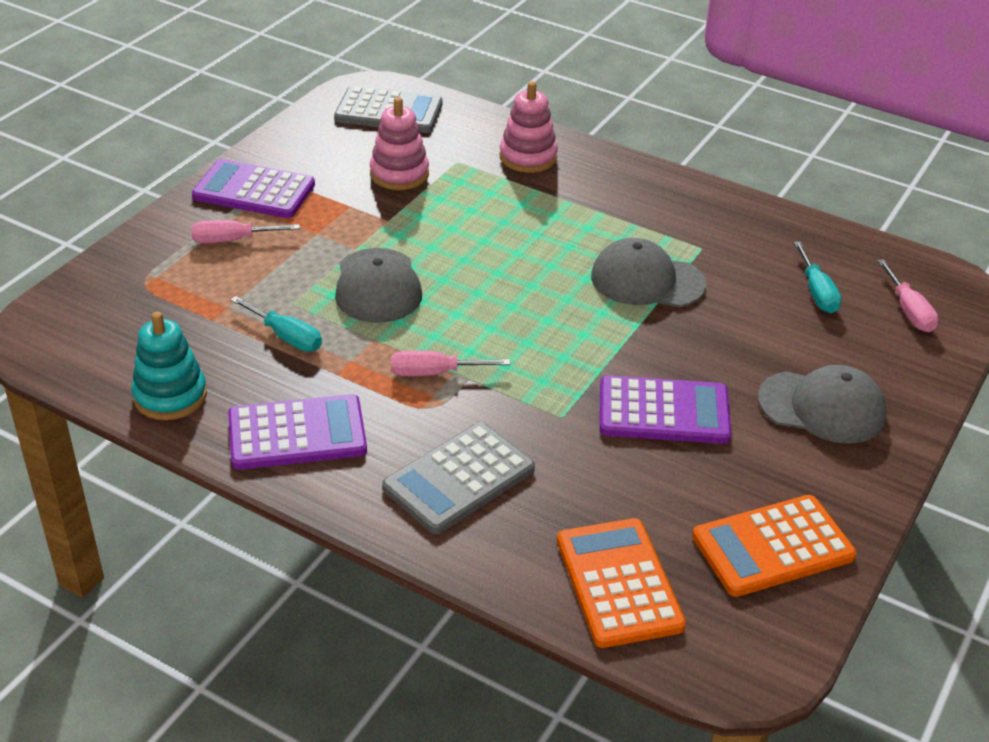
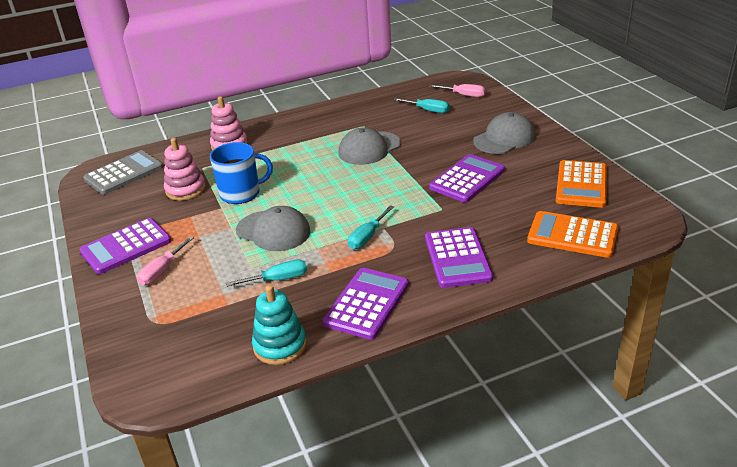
camera: 50 degrees left, 5 degrees down
grey calculator [382,422,535,534] -> purple calculator [425,227,493,288]
pink screwdriver [391,351,510,376] -> turquoise screwdriver [348,205,394,249]
none -> blue mug [210,142,273,204]

